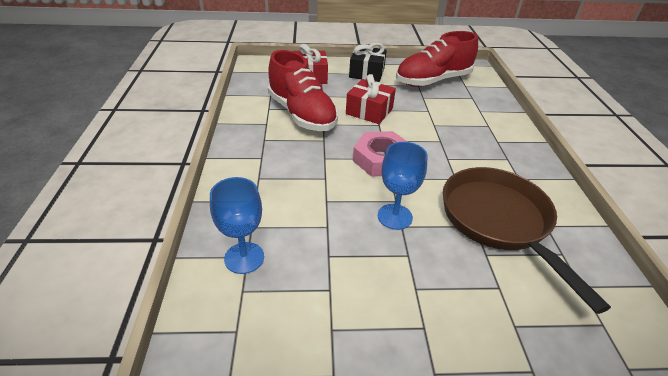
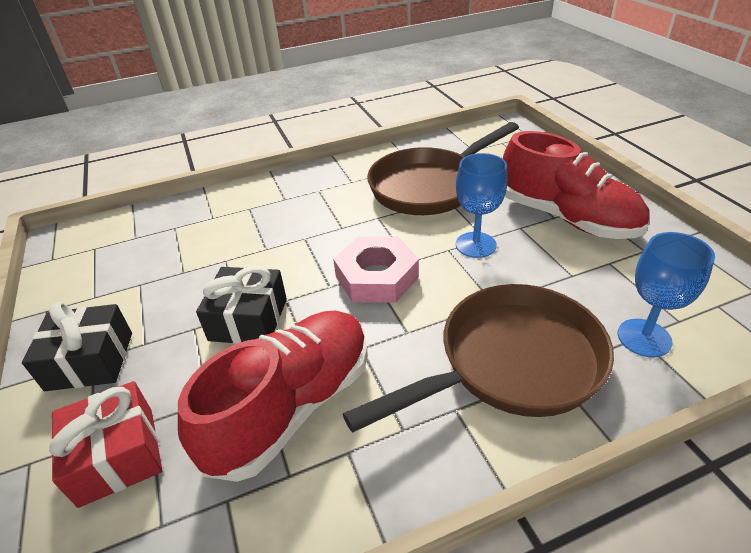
camera: 105 degrees left, 0 degrees up
red gift [346,74,396,124] -> black gift [196,266,287,344]
red shoe [396,31,478,87] -> red shoe moved to [503,131,649,239]
none -> brown pan [343,284,614,433]

